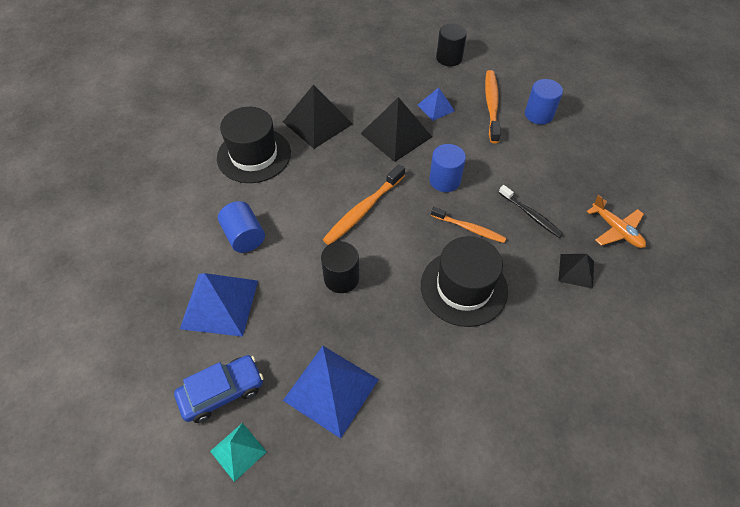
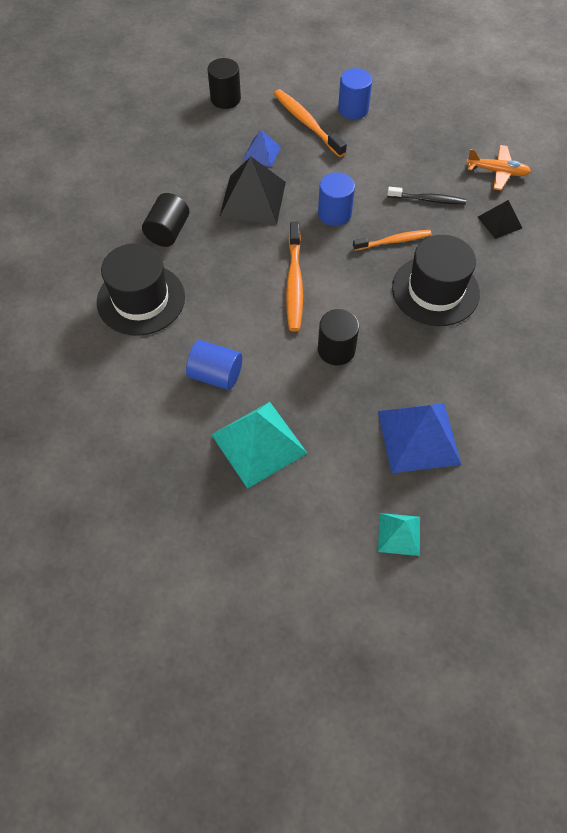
camera: 40 degrees left, 5 degrees up
blue car [174,355,264,423] -> none
blue pyramid [180,273,258,337] -> turquoise pyramid [211,402,307,489]
black pyramid [283,85,353,149] -> black cylinder [142,193,189,247]

